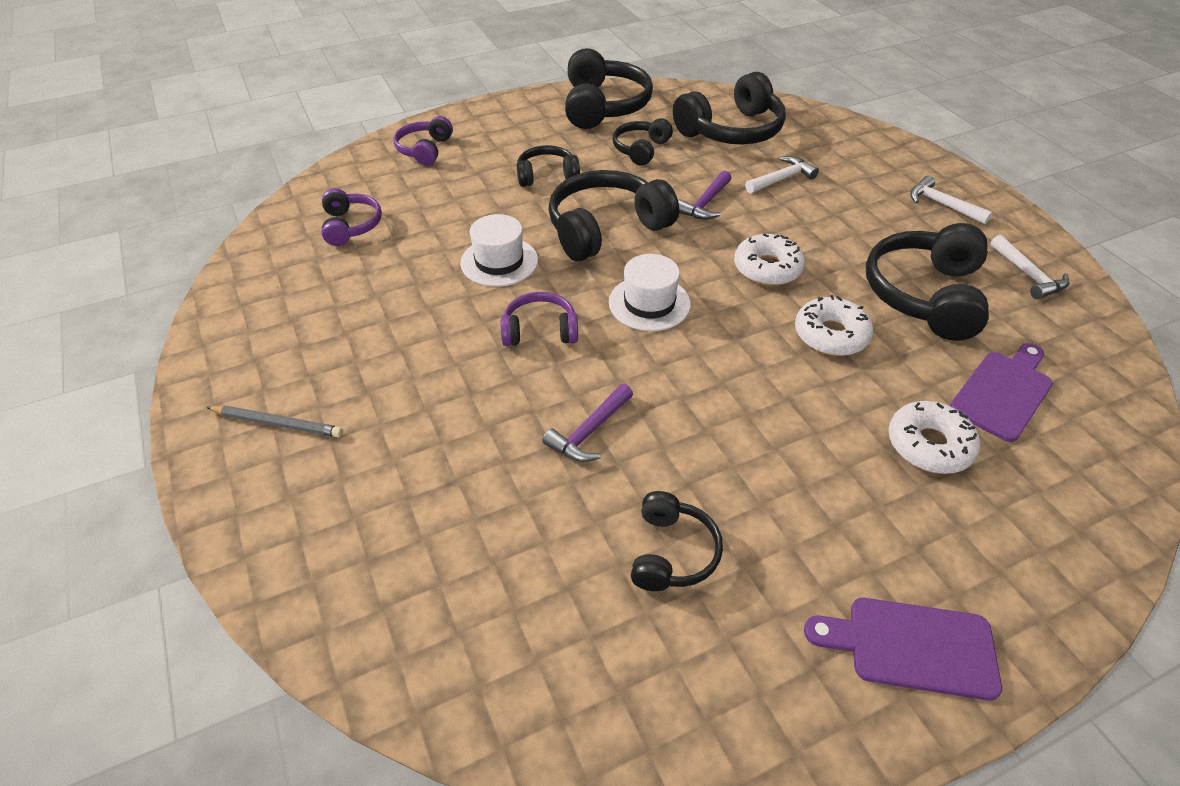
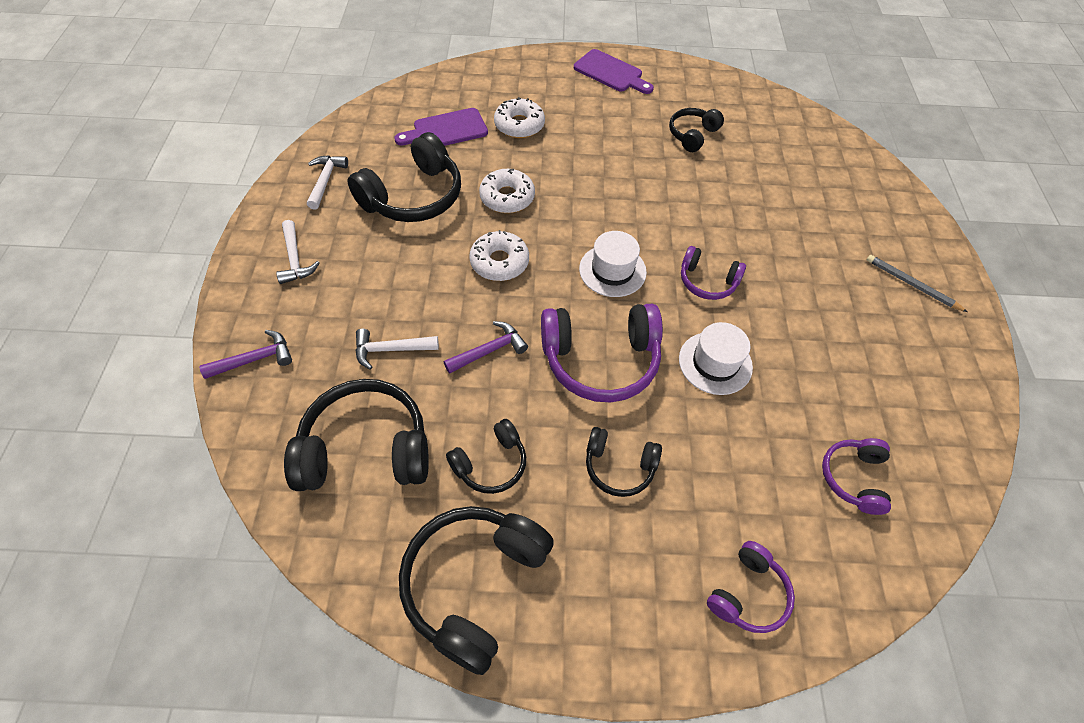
camera: 155 degrees left, 10 degrees up
purple hammer [542,384,633,462] -> purple hammer moved to [199,330,292,379]
black headphones [548,170,679,261] -> purple headphones [541,304,663,402]

